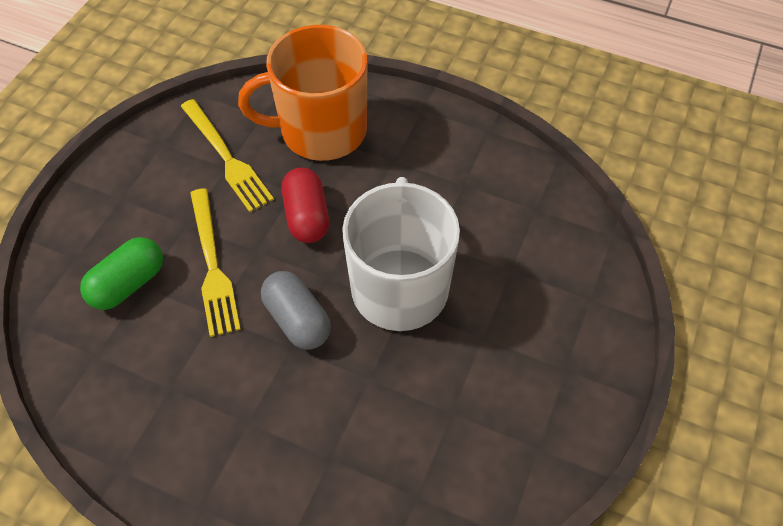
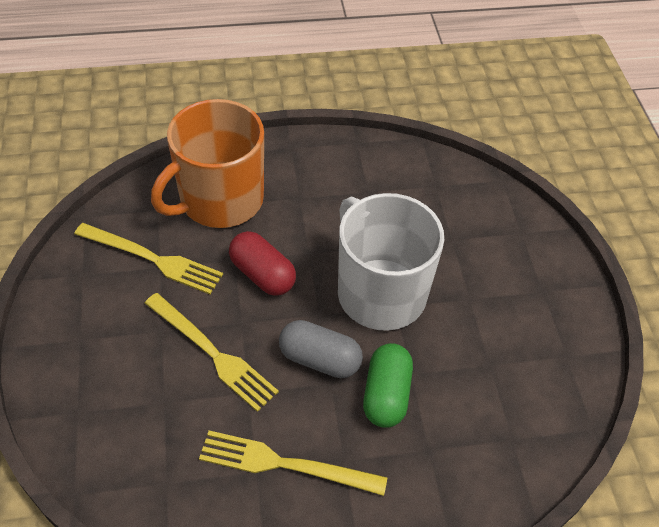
camera: 35 degrees left, 5 degrees down
green capsule [80,237,163,310] -> green capsule moved to [363,343,413,428]
none -> yellow fork [199,430,387,496]

